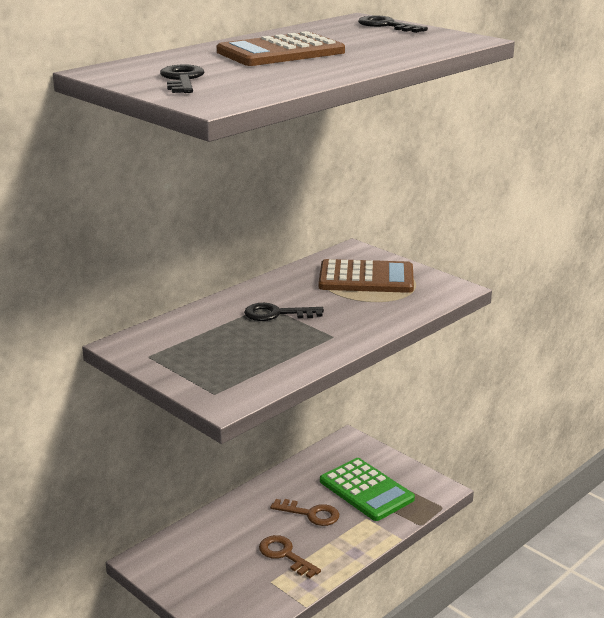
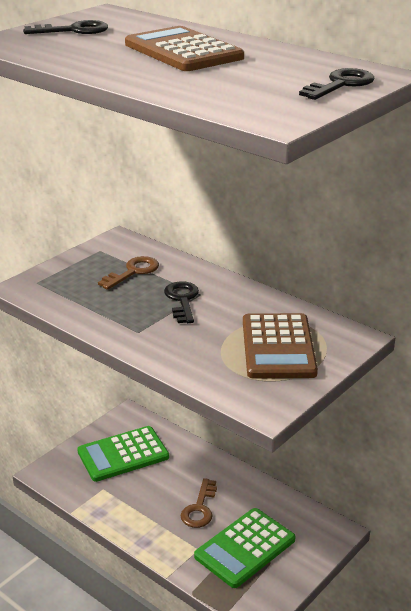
camera: 85 degrees right, 5 degrees up
brown key [259,535,321,578] -> brown key moved to [98,256,159,290]
none -> green calculator [77,426,169,482]

